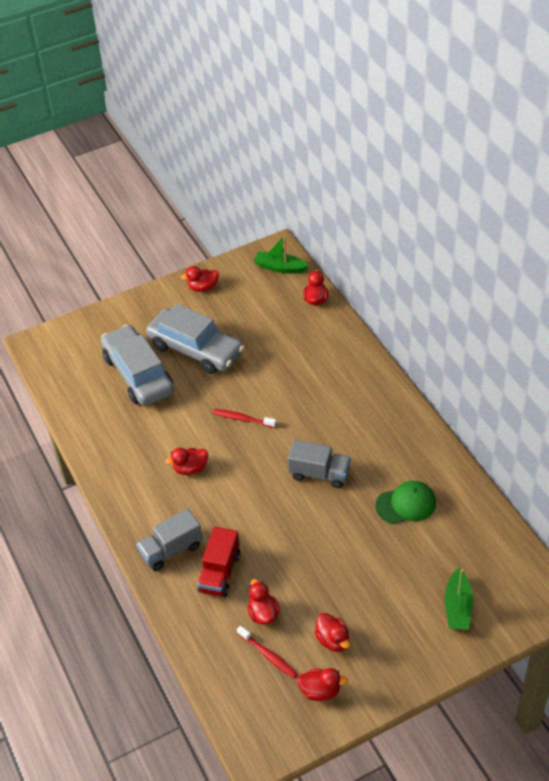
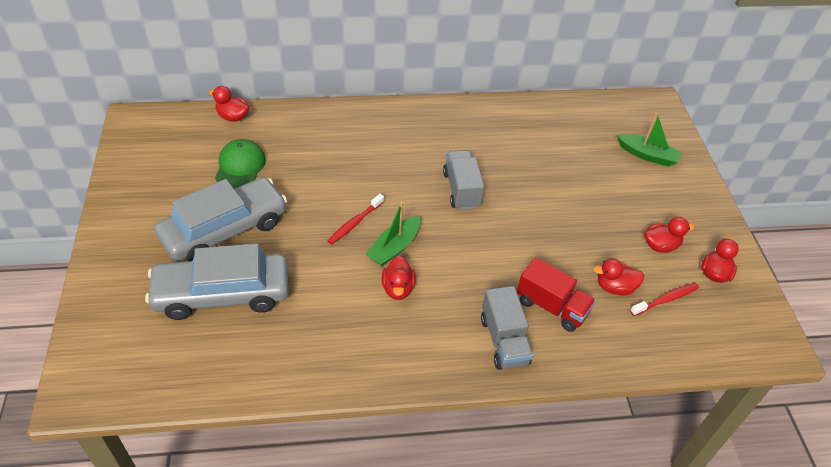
camera: 75 degrees left, 0 degrees up
red duck [181,266,219,292] -> none
green boat [254,235,309,274] -> green boat moved to [365,202,420,266]
grey truck [288,440,351,488] -> grey truck turned 45 degrees counterclockwise [443,150,484,210]
green cap [375,481,436,524] -> green cap moved to [215,139,266,189]

